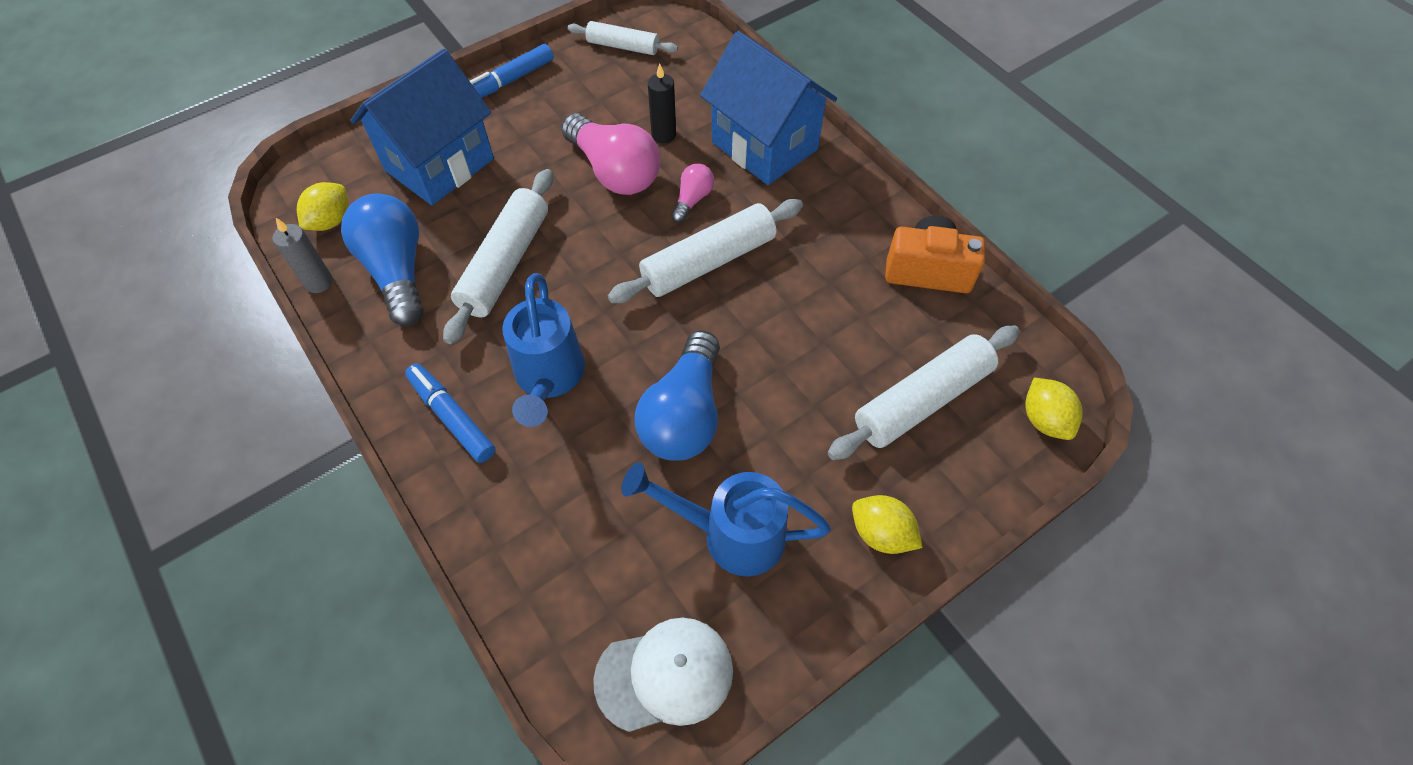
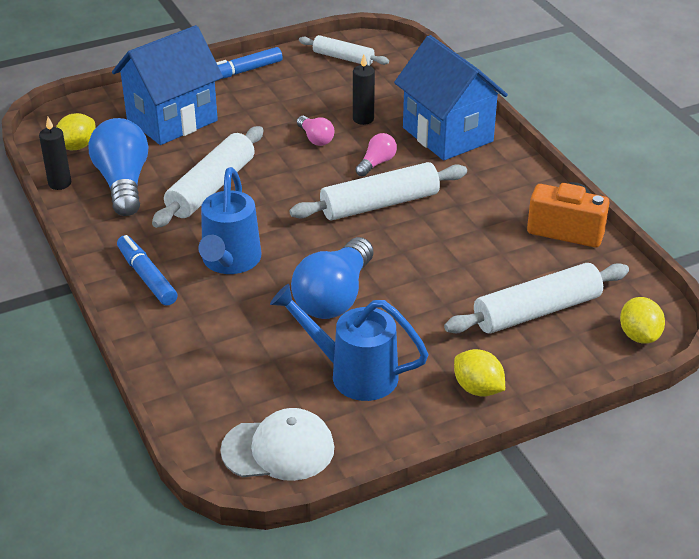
camera: 10 degrees right, 20 degrees down
grey candle [273,218,333,293] -> black candle [39,117,71,190]
pink light bulb [561,113,660,195] -> pink light bulb [297,116,334,146], size x0.49

